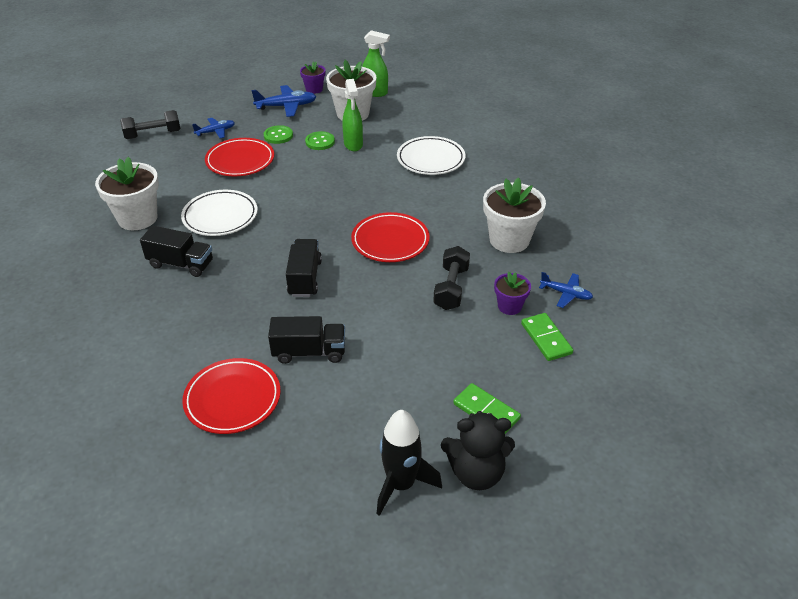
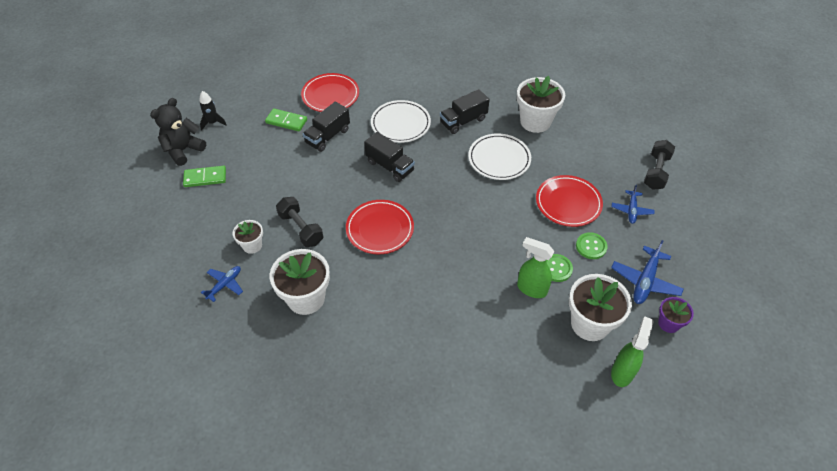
camera: 130 degrees right, 10 degrees up
green spray bottle [362,30,390,97] -> green spray bottle turned 150 degrees clockwise [611,316,653,387]
black rocket [377,410,442,516] -> black rocket [200,91,227,130], size x0.62
white plate [397,136,465,175] -> white plate moved to [371,100,431,143]
purple flower pot [494,272,531,315] -> white flower pot [233,220,263,254]
green domino [521,313,573,361] -> green domino moved to [265,108,307,132]
blue plane [539,272,593,308] -> blue plane turned 150 degrees clockwise [201,266,243,302]

